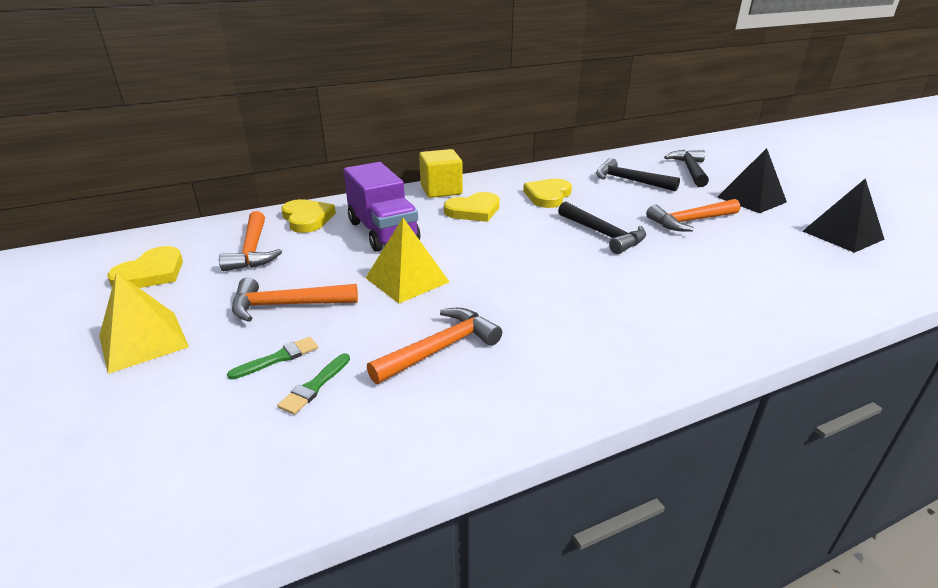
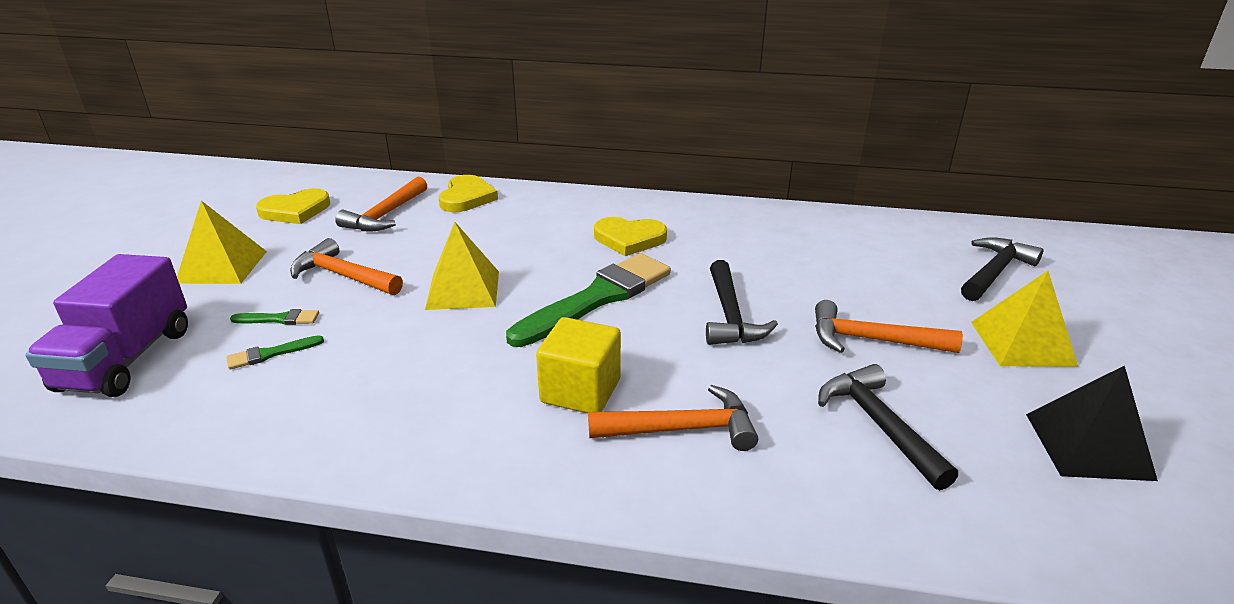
camera: 35 degrees right, 0 degrees up
purple truck [343,162,420,252] -> purple truck moved to [25,254,188,397]
orange hammer [367,308,502,384] -> orange hammer moved to [588,385,758,451]
yellow cube [419,149,463,198] -> yellow cube moved to [536,317,621,413]
yellow heart [523,179,572,208] -> none
black hammer [596,158,680,191] -> black hammer moved to [818,364,958,490]
black pyramid [717,148,787,213] -> yellow pyramid [971,271,1078,367]
none -> green brush [506,253,671,347]

